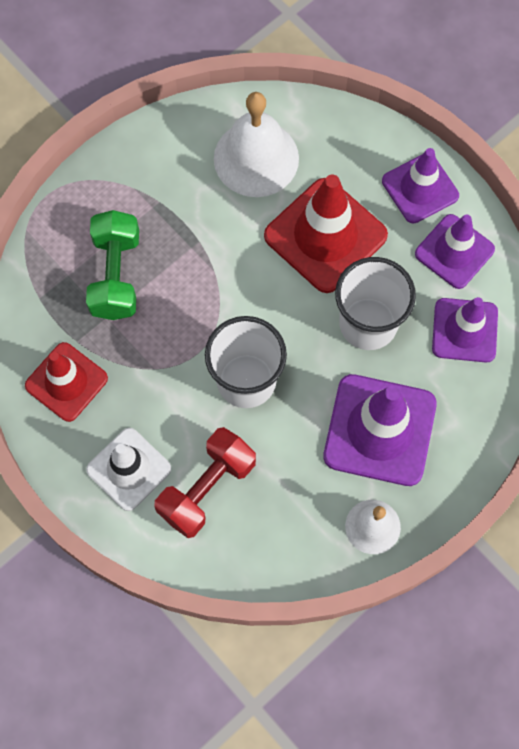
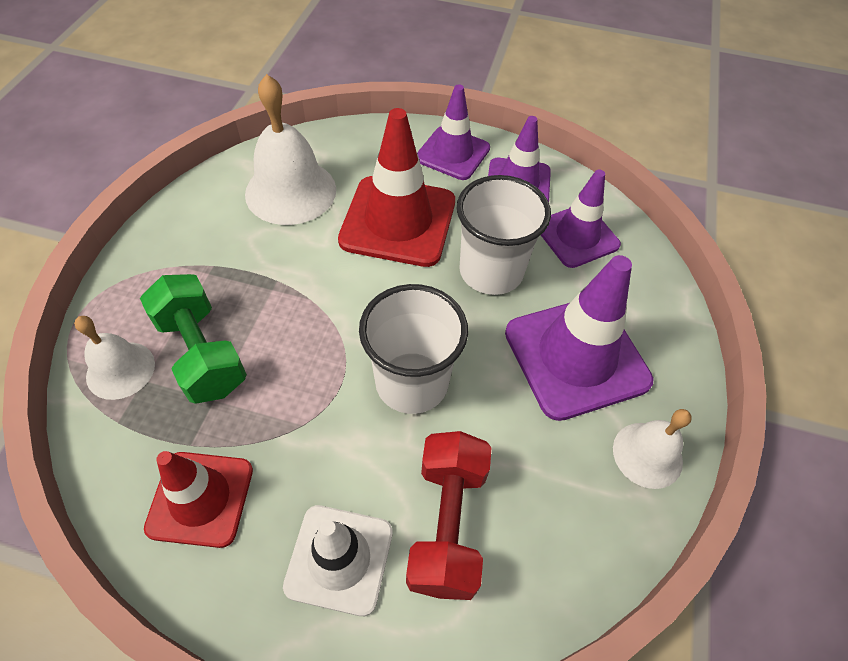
camera: 35 degrees left, 15 degrees down
none -> white bell [74,316,155,400]

